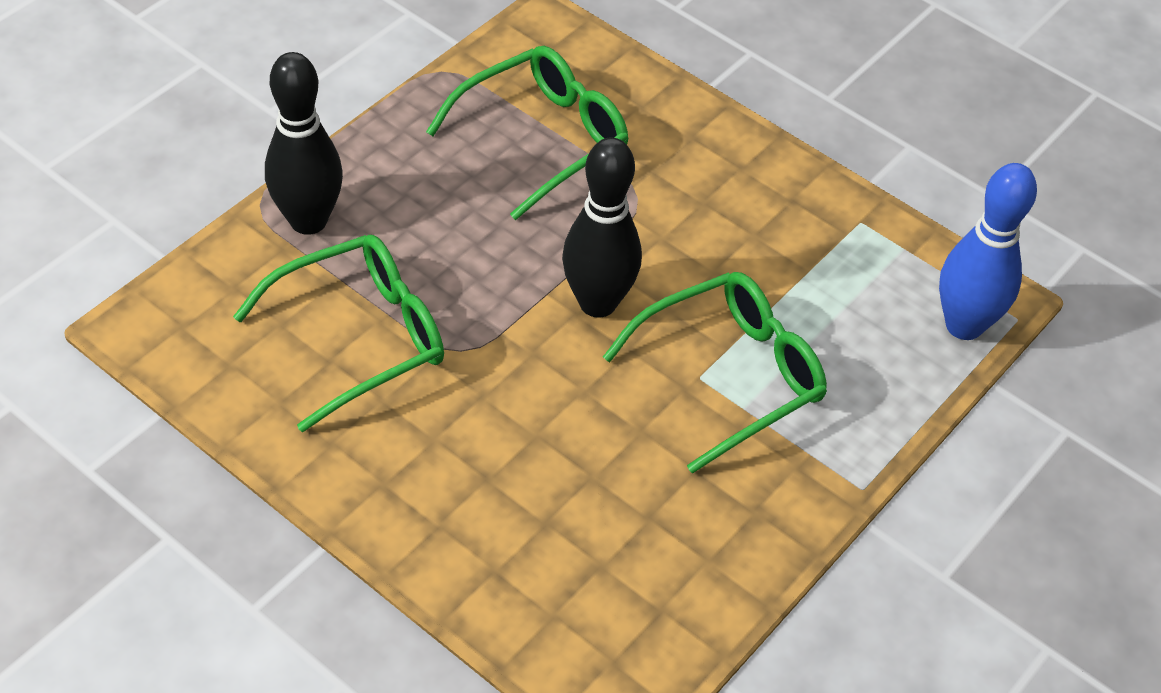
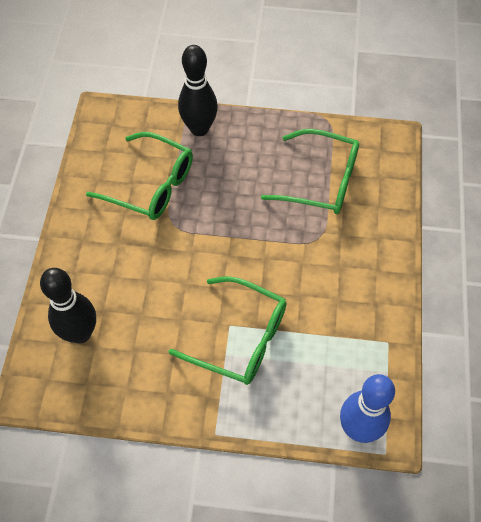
camera: 60 degrees right, 10 degrees up
black bowling pin [562,137,642,318] -> black bowling pin moved to [40,268,96,344]

